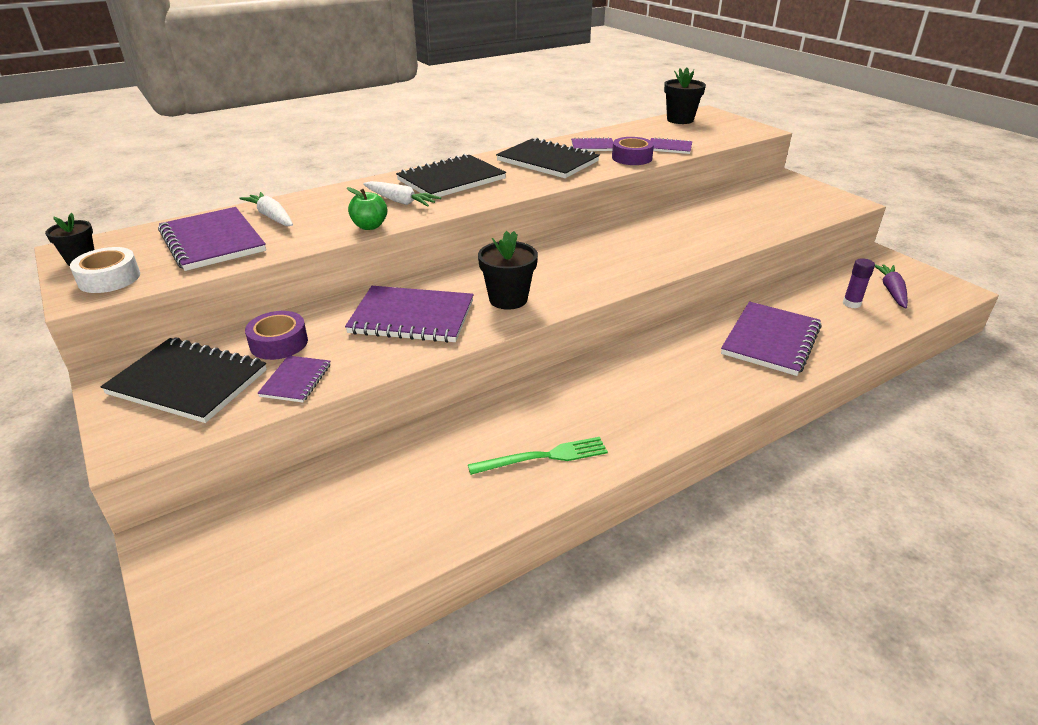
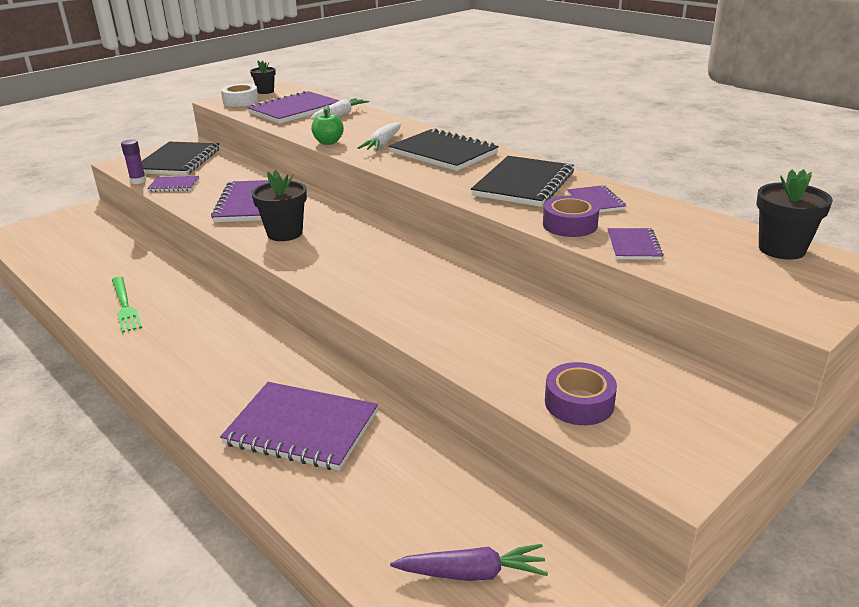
camera: 80 degrees right, 5 degrees down
purple tape [245,311,308,360] -> purple tape moved to [545,362,617,425]
purple glue stick [843,258,875,308] -> purple glue stick moved to [121,139,146,184]

